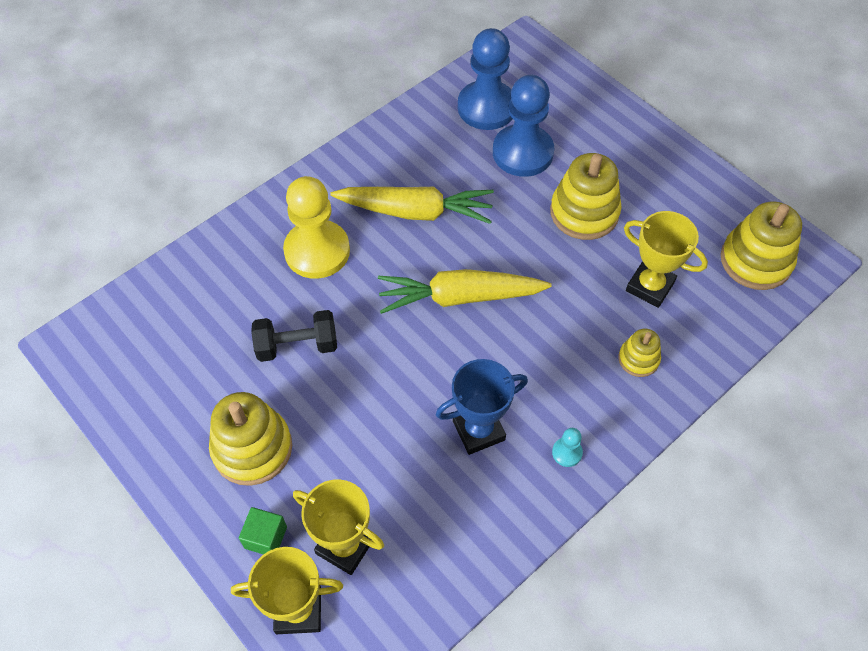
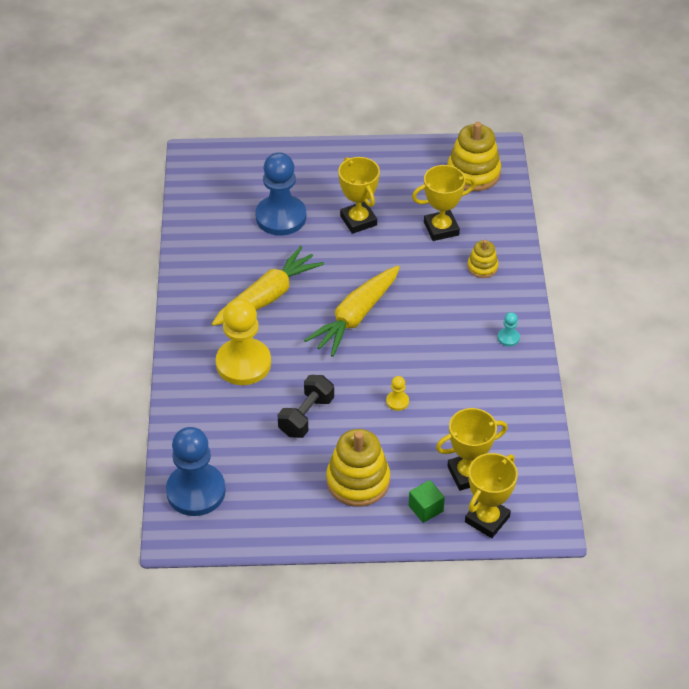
camera: 50 degrees left, 10 degrees down
blue trophy [436,359,528,455] -> none
blue pawn [458,28,512,130] -> blue pawn moved to [166,427,226,516]
yellow stacking toy [550,153,621,240] -> yellow trophy [338,157,380,234]
none -> yellow pawn [386,376,409,411]

